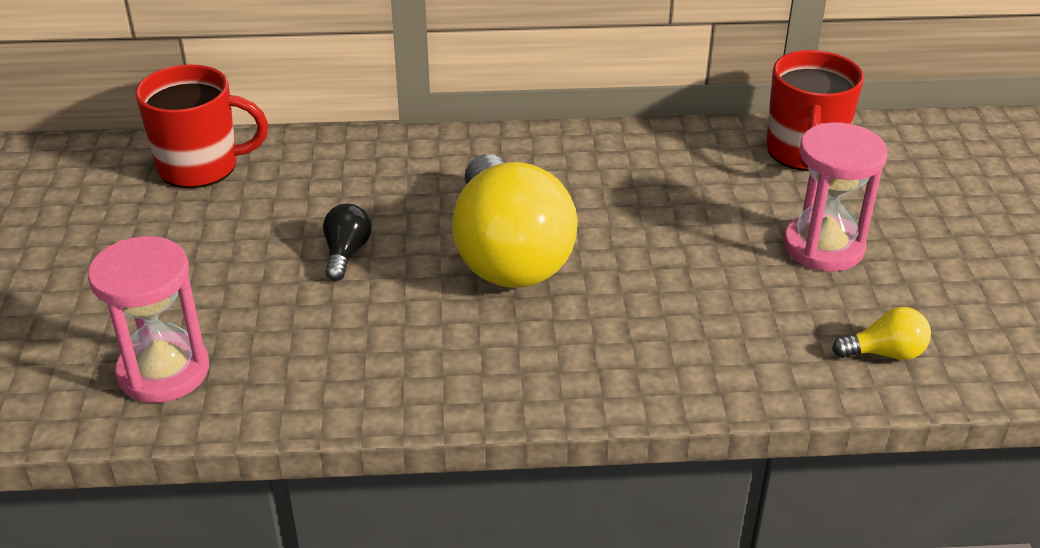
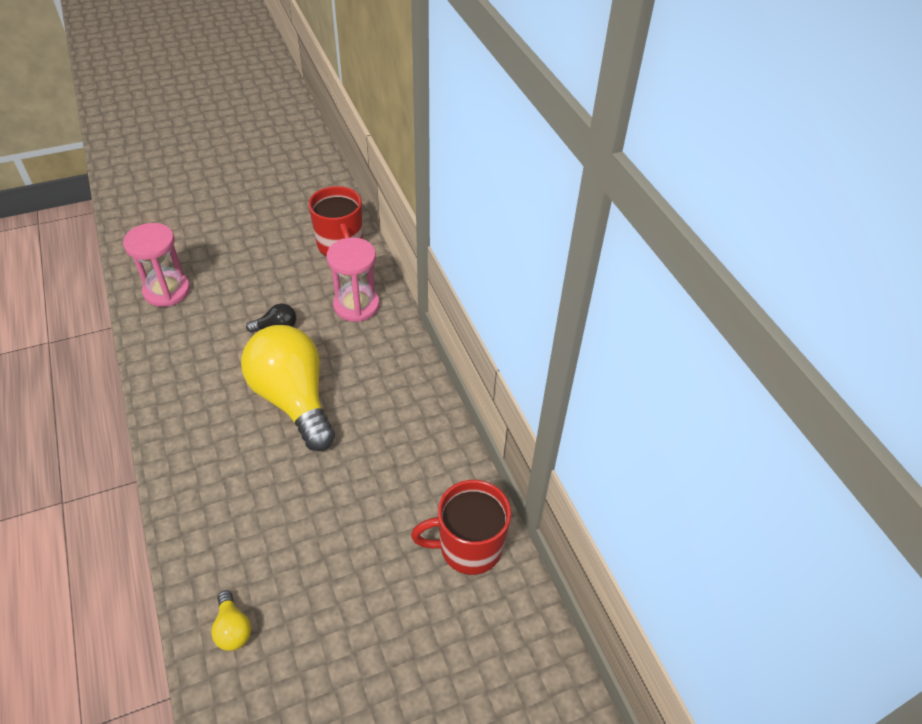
camera: 70 degrees right, 10 degrees up
yellow light bulb [452,154,578,288] -> yellow light bulb turned 90 degrees clockwise [241,325,335,451]
pink hourglass [783,123,888,271] -> pink hourglass moved to [327,238,379,322]

